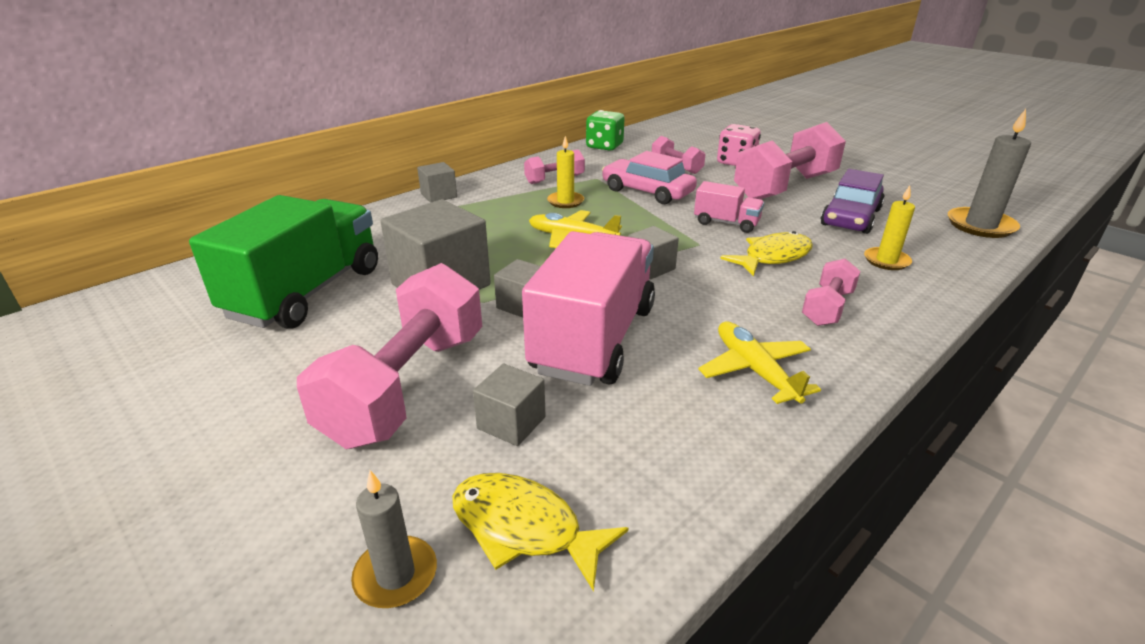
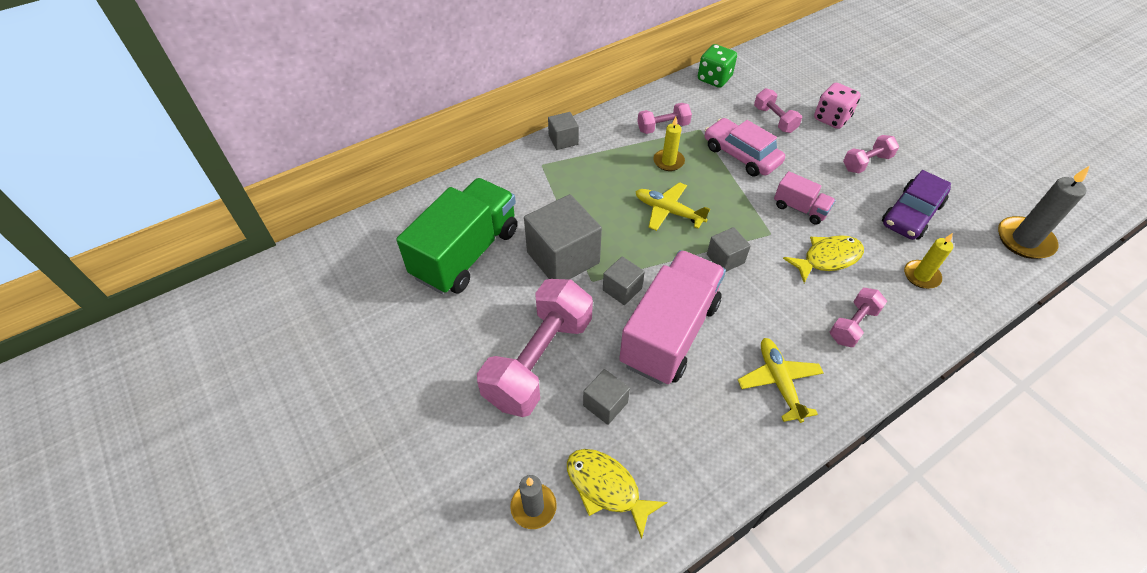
camera: 10 degrees right, 20 degrees up
pink dumbbell [734,122,846,199] -> pink dumbbell [843,135,899,173], size x0.50

